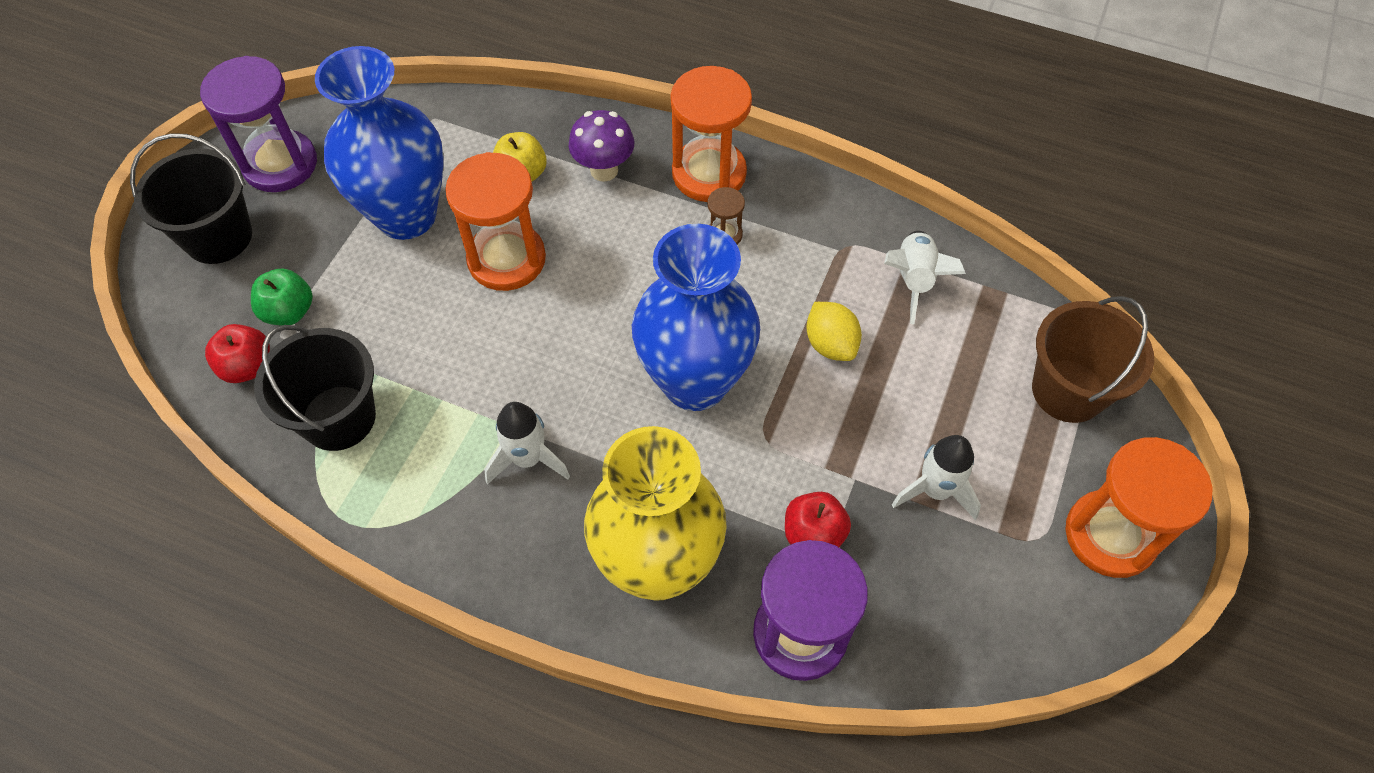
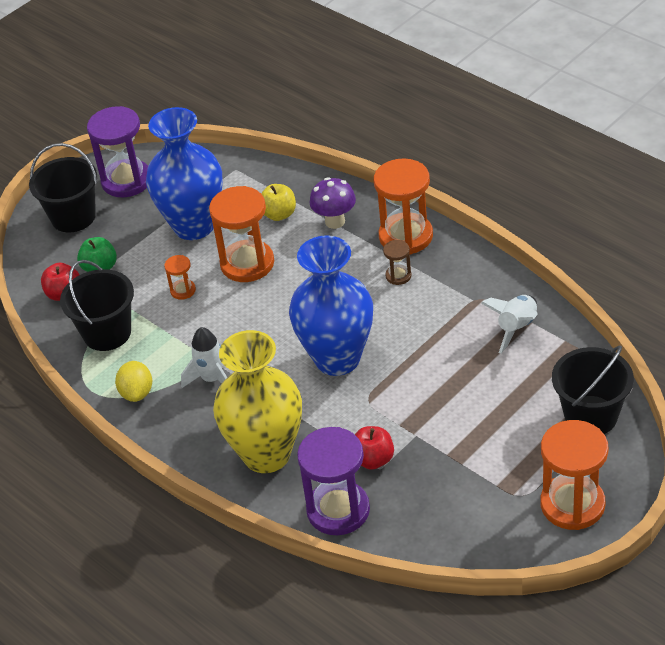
camera: 25 degrees right, 15 degrees down
yellow lemon [806,302,862,361] -> yellow lemon moved to [115,361,152,402]
white rocket [892,435,981,520] -> none
brown bucket [1032,296,1154,423] -> black bucket [552,345,634,434]
none -> orange hourglass [164,255,196,300]

